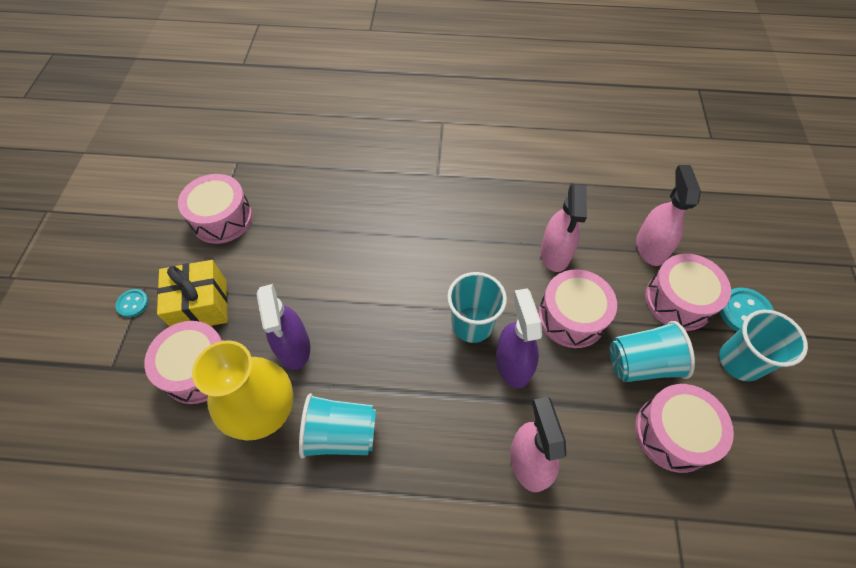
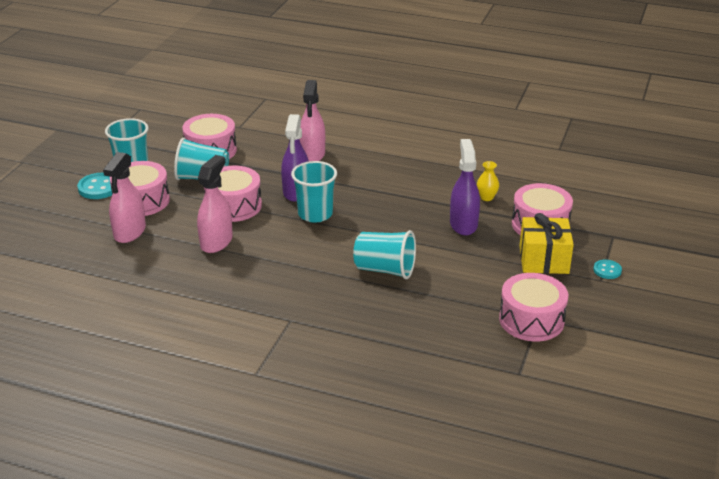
camera: 165 degrees left, 25 degrees down
yellow vase [192,340,294,441] -> yellow vase [477,161,499,201], size x0.40
turquoise cup [299,393,376,458] -> turquoise cup moved to [353,230,416,279]

